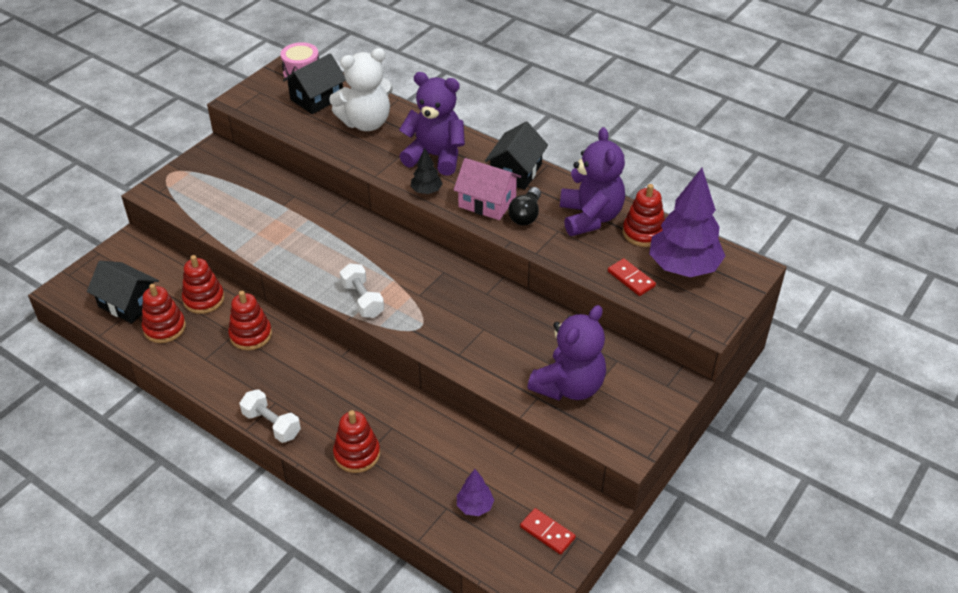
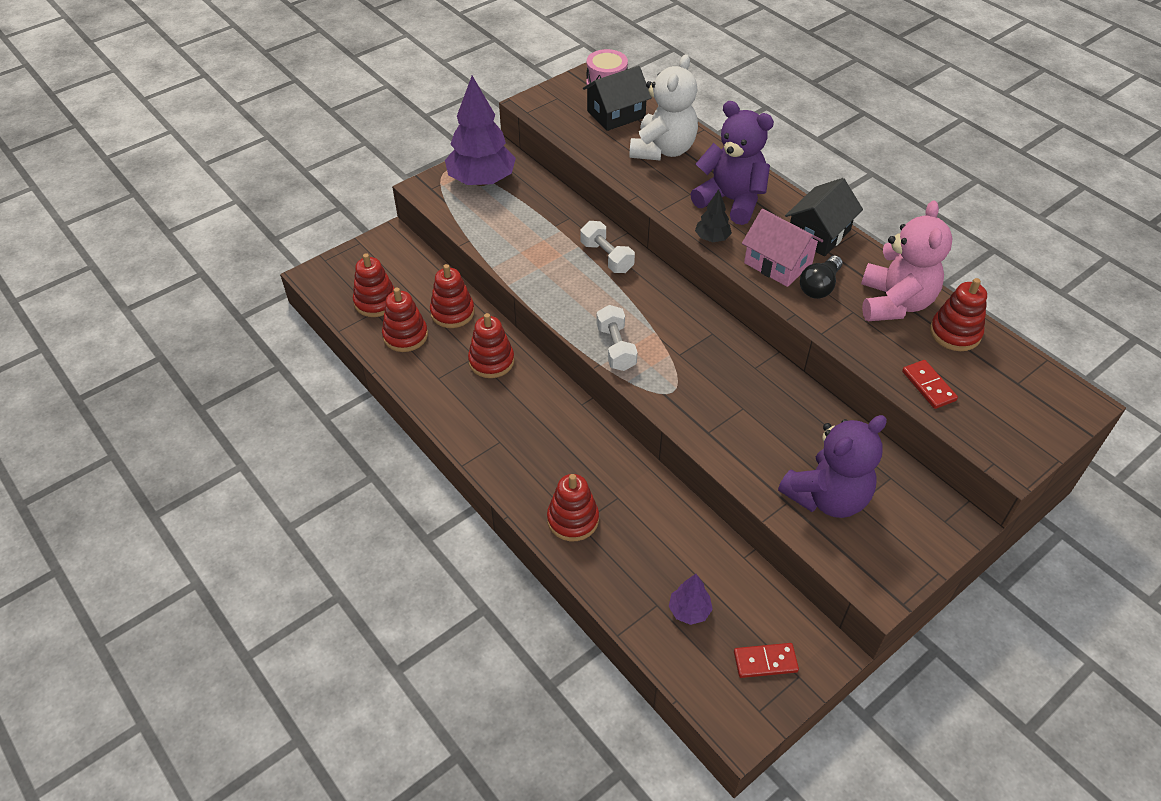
camera: 15 degrees right, 5 degrees up
black house [87,261,159,324] -> red stacking toy [353,253,394,317]
white dumbbell [240,389,301,443] -> white dumbbell moved to [580,221,635,273]
white teddy bear [329,48,393,131] -> white teddy bear turned 60 degrees counterclockwise [629,54,698,160]
red domino [520,508,576,554] -> red domino turned 60 degrees counterclockwise [734,643,799,678]
purple teddy bear [560,127,625,236] -> pink teddy bear [861,200,952,321]
purple tree [649,168,725,277] -> purple tree moved to [445,76,516,186]

